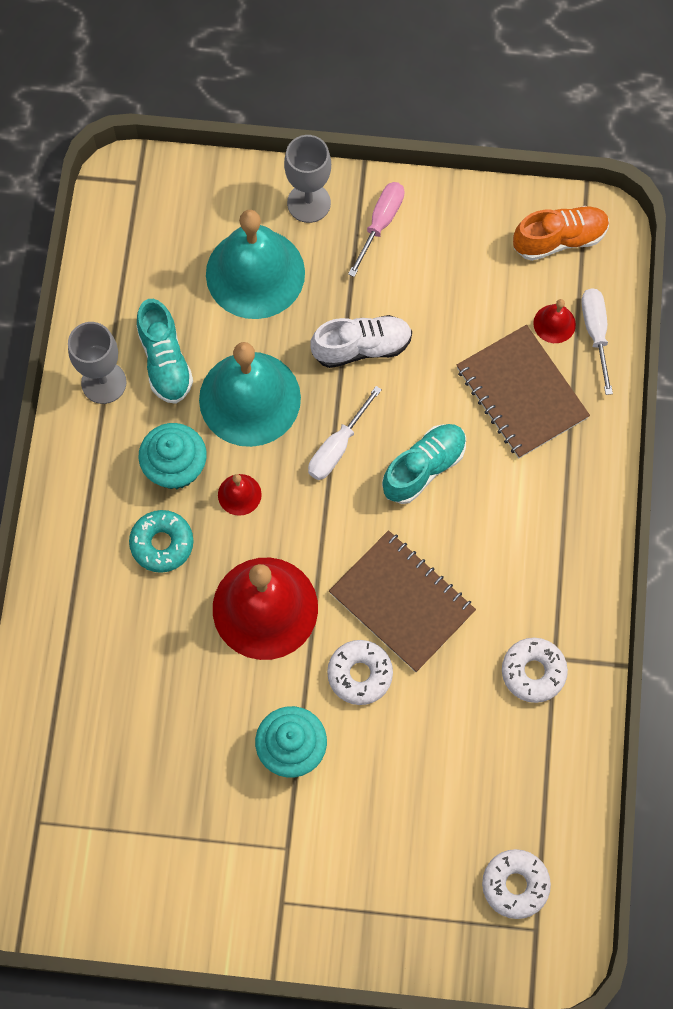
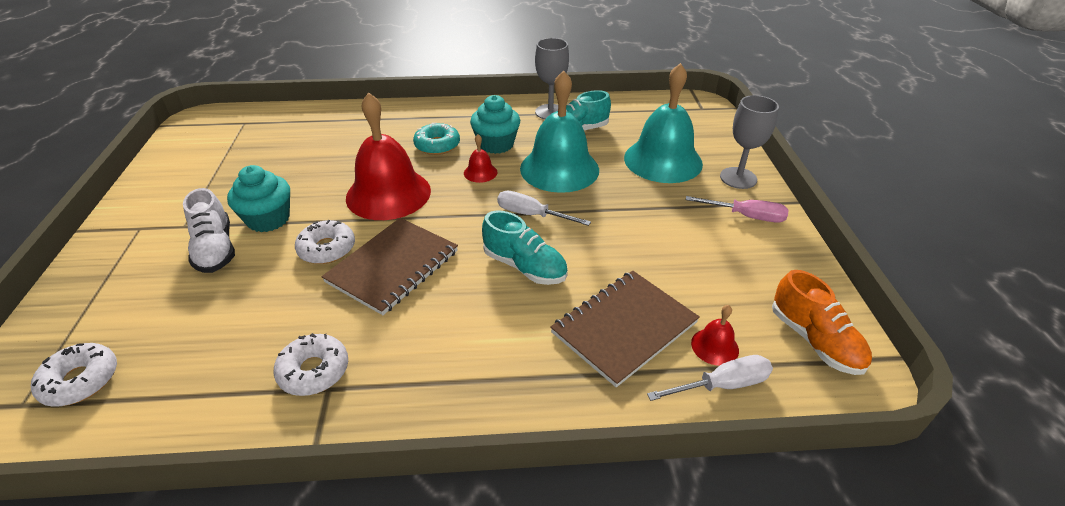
camera: 80 degrees right, 30 degrees down
white shoe [311,315,412,368] -> white shoe moved to [183,188,235,273]

